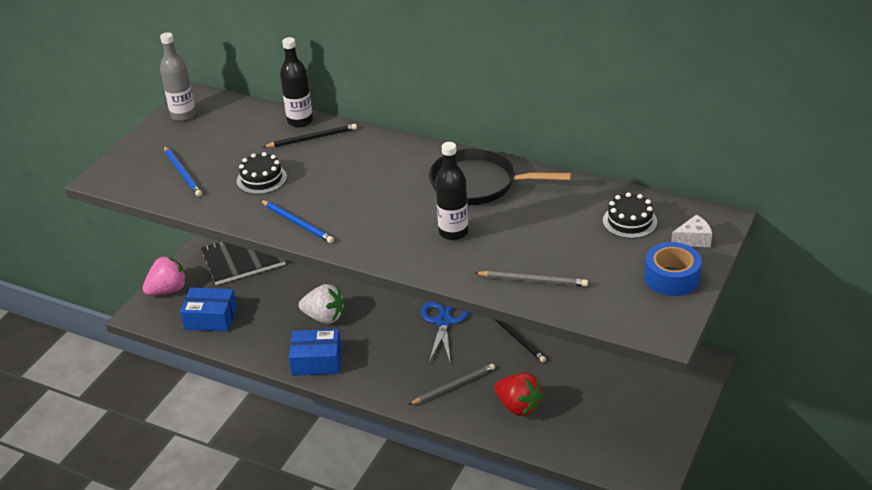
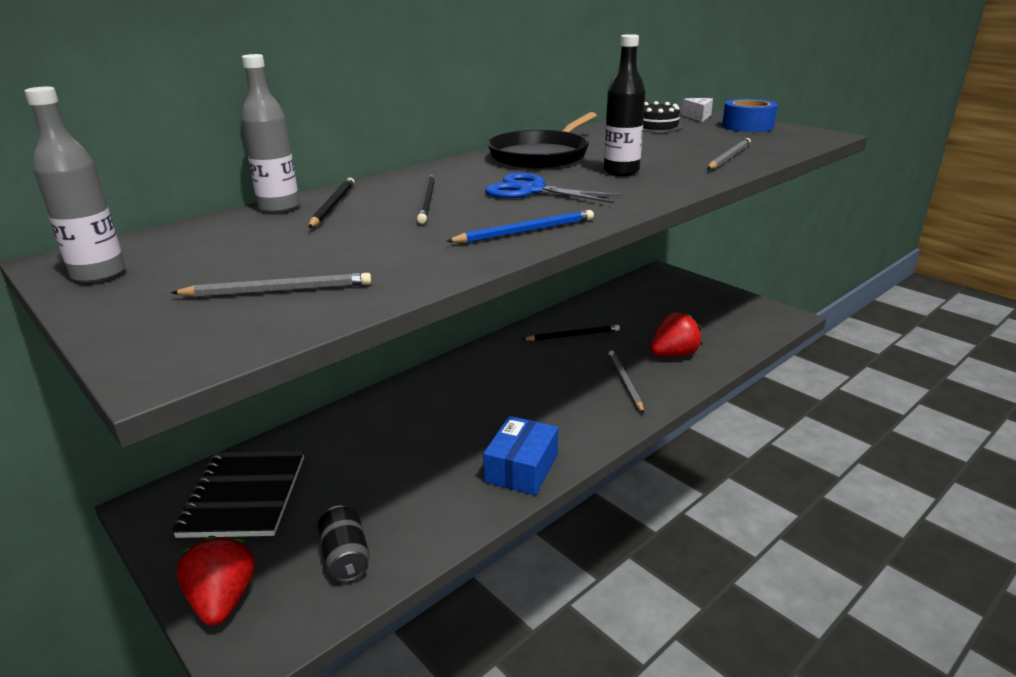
camera: 70 degrees left, 10 degrees down
pink strawberry [142,256,187,295] -> red strawberry [176,536,255,626]
blue pencil [164,146,202,197] -> grey pencil [171,273,371,297]
blue box [180,287,237,332] -> black can [318,505,370,582]
black cake [237,152,287,194] -> none
black bottle [280,37,313,128] -> grey bottle [241,54,299,213]
white strawberry [299,284,344,324] -> none
blue scissors [421,301,469,362] -> blue scissors moved to [485,173,624,203]
none -> black pencil [417,175,435,224]

